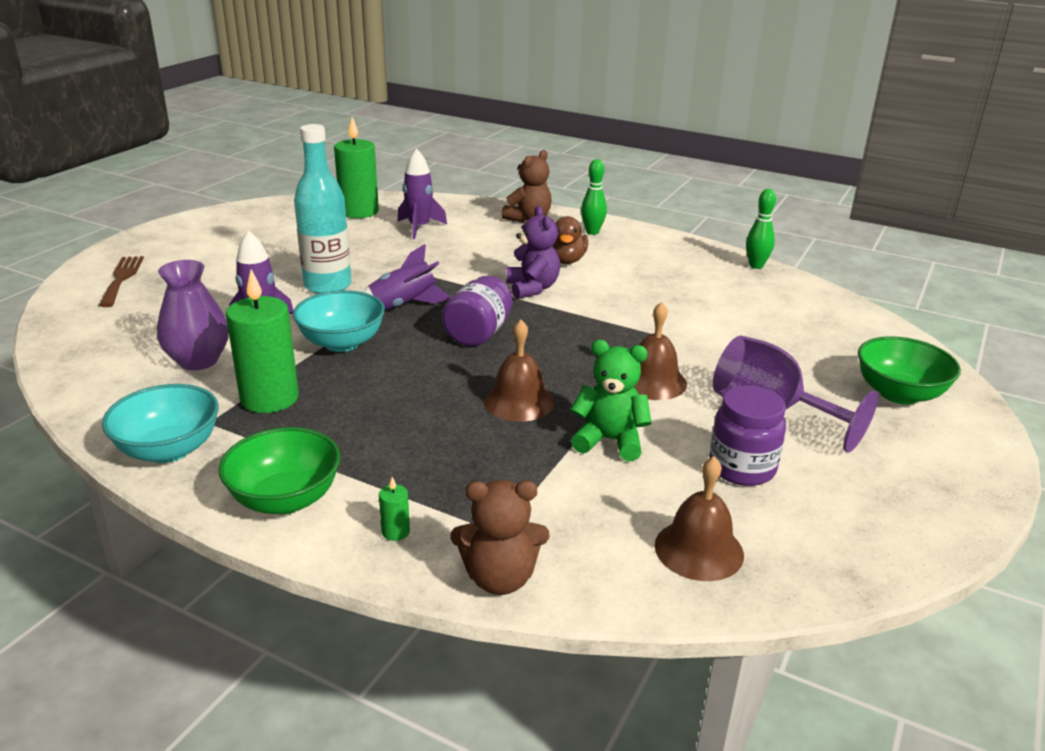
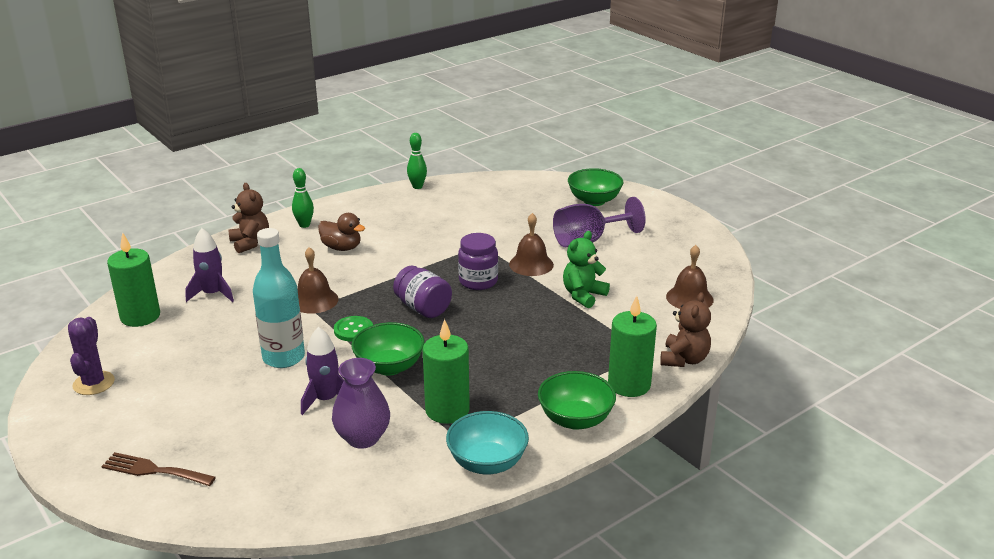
camera: 65 degrees left, 0 degrees up
turquoise bowl [293,290,385,352] -> green bowl [351,322,424,376]
purple rocket [362,244,451,310] -> green button [334,316,373,342]
green candle [379,477,410,541] -> green candle [608,295,657,397], size x2.48
brown bell [484,320,554,422] -> brown bell moved to [297,247,339,314]
purple teddy bear [506,206,560,299] -> none
purple jar [709,385,786,486] -> purple jar moved to [458,233,498,290]
none -> purple cactus [68,317,115,395]

